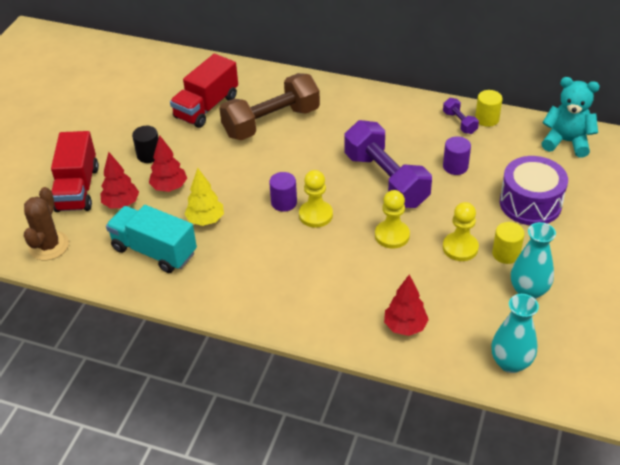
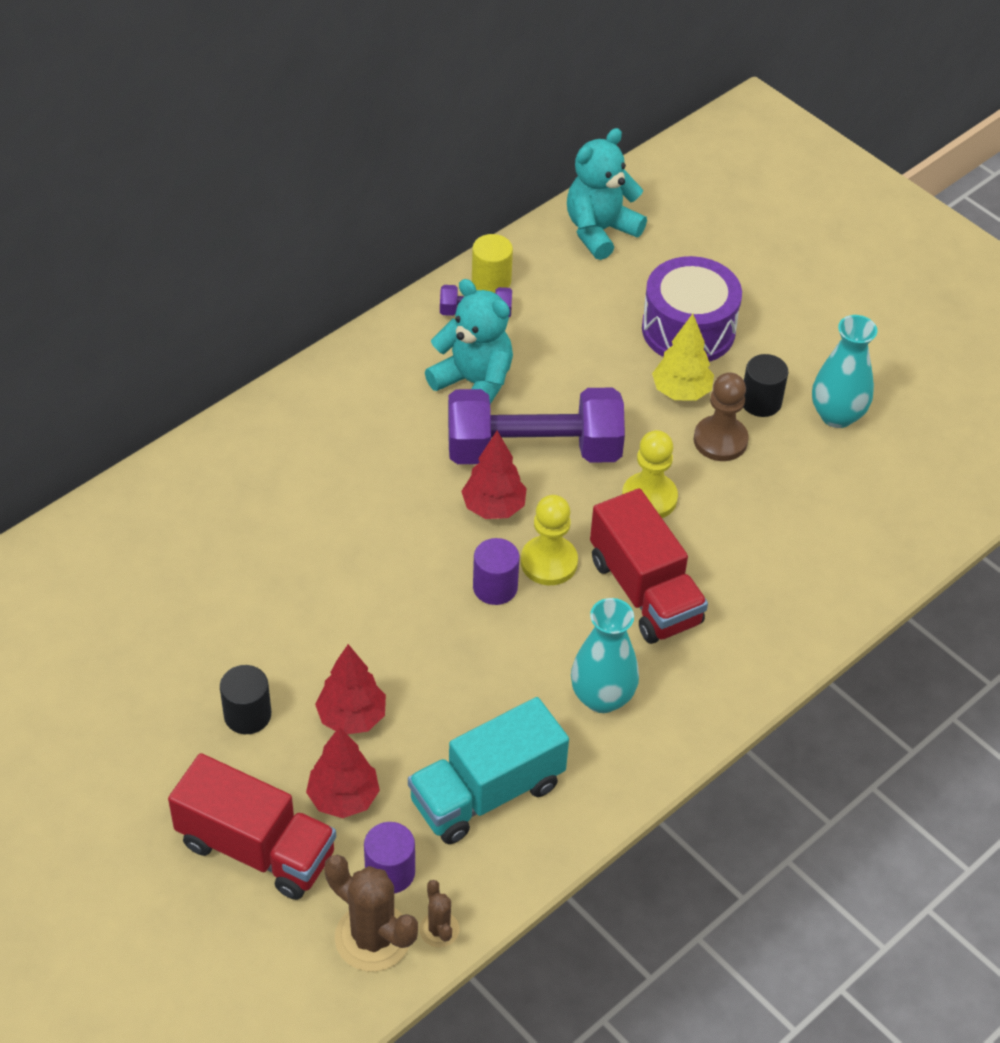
camera: 65 degrees left, 5 degrees up
red truck [170,54,238,128] -> red truck moved to [590,488,708,644]
yellow tree [184,168,224,226] -> yellow tree moved to [652,314,714,401]
brown dumbbell [219,73,320,140] -> none
red tree [384,275,429,336] -> red tree moved to [461,431,527,519]
purple cylinder [443,136,471,175] -> purple cylinder moved to [364,822,415,894]
yellow pawn [443,202,479,261] -> brown pawn [694,372,749,461]
turquoise vase [491,294,539,373] -> turquoise vase moved to [571,598,639,713]
yellow cylinder [492,222,525,264] -> black cylinder [743,354,788,417]
none -> brown cactus [419,880,460,948]
none -> turquoise teddy bear [425,279,513,404]

